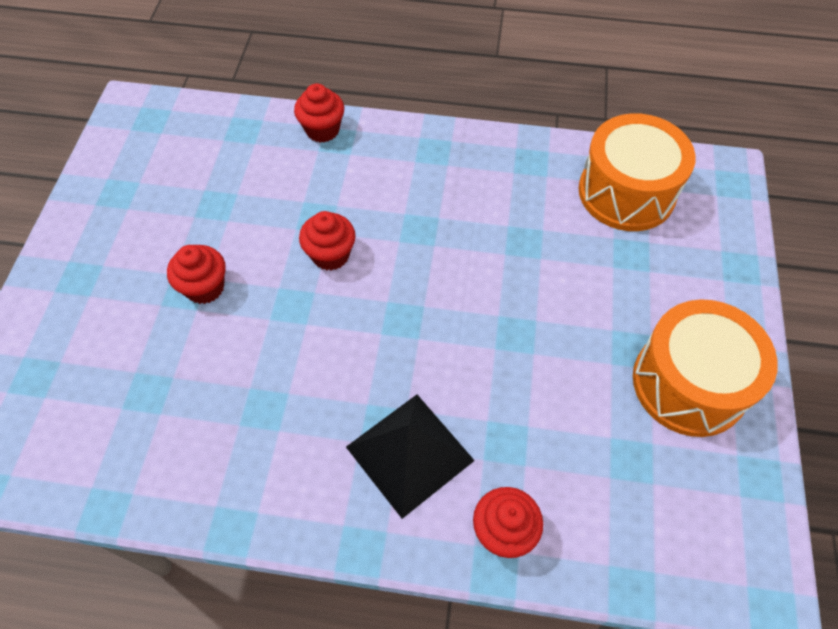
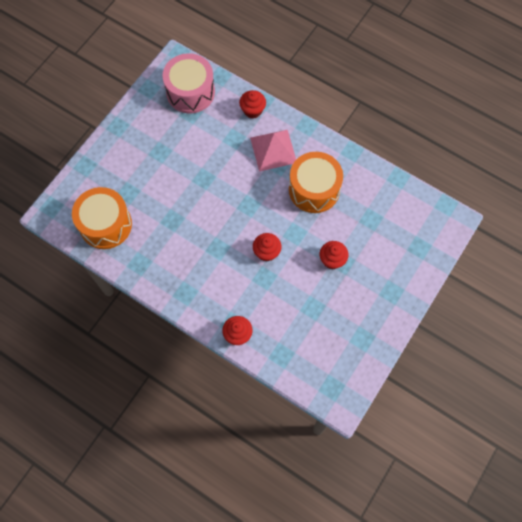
camera: 155 degrees left, 10 degrees up
black pyramid [346,395,475,519] -> pink pyramid [250,130,296,171]
orange drum [633,299,778,437] -> orange drum moved to [289,152,343,213]
none -> pink drum [162,53,215,113]

